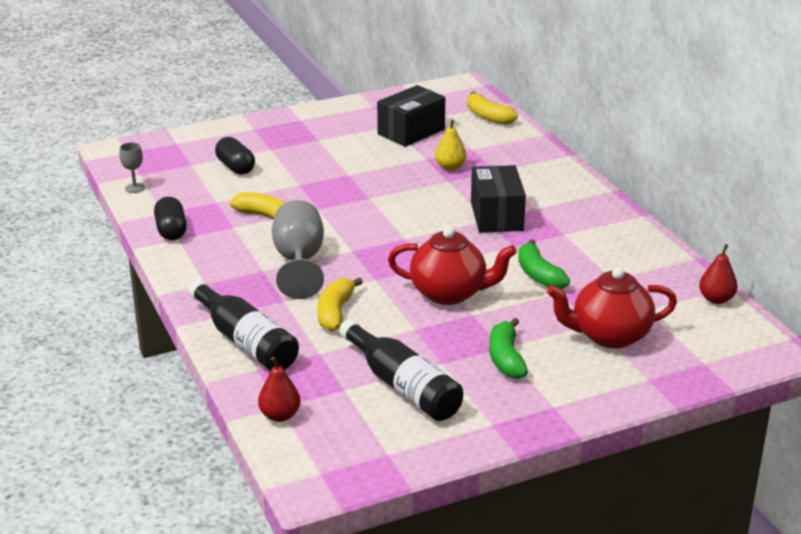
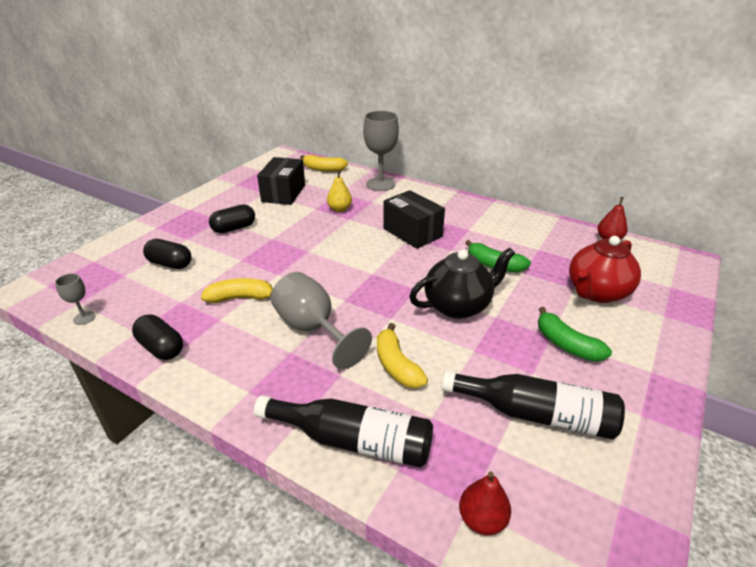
camera: 35 degrees left, 5 degrees up
red teapot [388,227,517,305] -> black teapot [409,247,515,319]
none -> black capsule [209,204,255,233]
none -> grey goblet [363,111,399,191]

